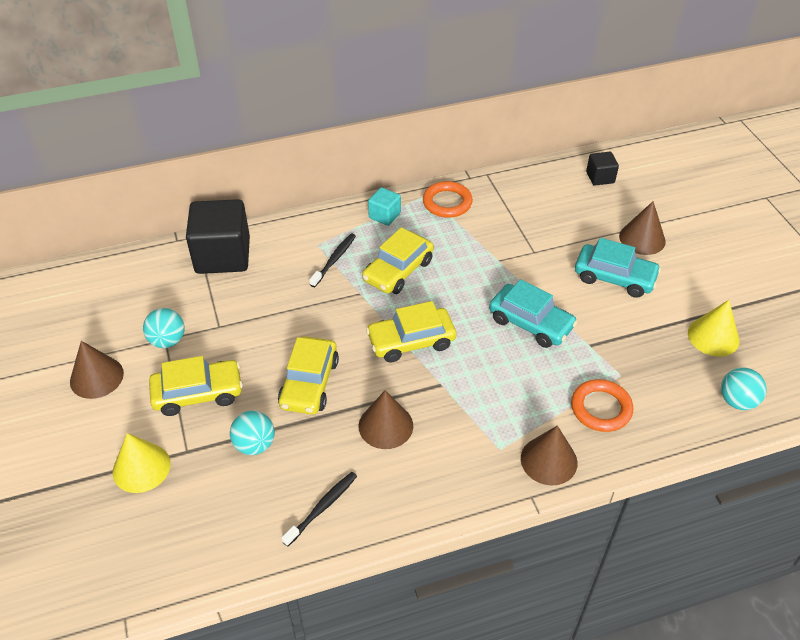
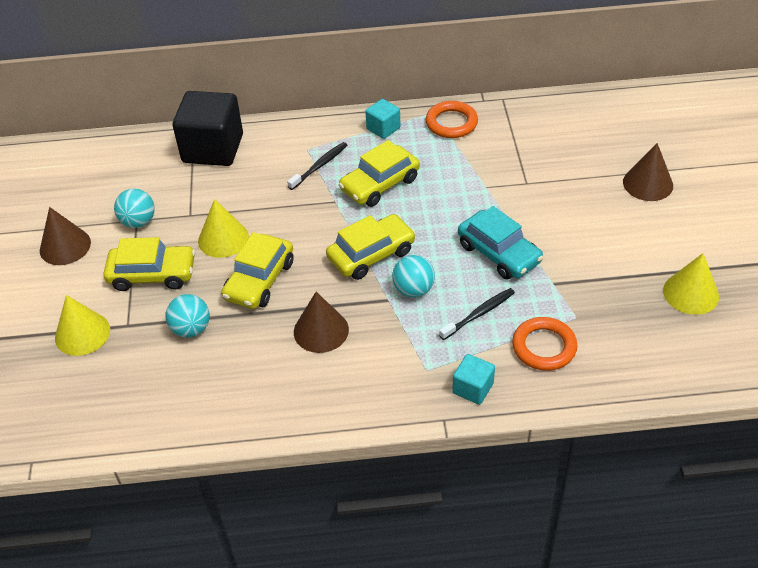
camera: 15 degrees right, 0 degrees up
black toothbrush [282,472,357,547] -> black toothbrush moved to [439,288,515,340]
yellow car [366,301,456,363] -> yellow car turned 150 degrees clockwise [326,214,416,280]
brown cone [521,425,577,486] -> turquoise cube [452,354,495,405]
turquoise car [575,238,661,298] -> none
black cube [586,152,619,186] -> none
turquoise ball [721,367,767,410] -> turquoise ball moved to [392,255,435,297]
none -> yellow cone [198,199,249,258]

